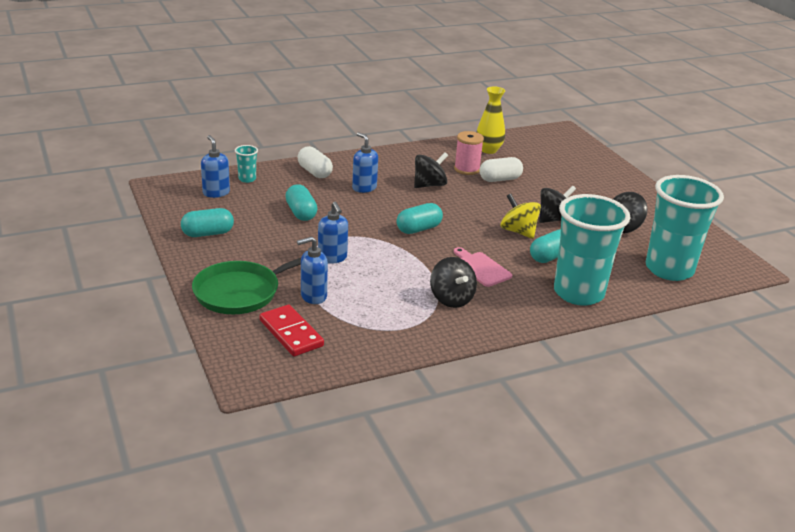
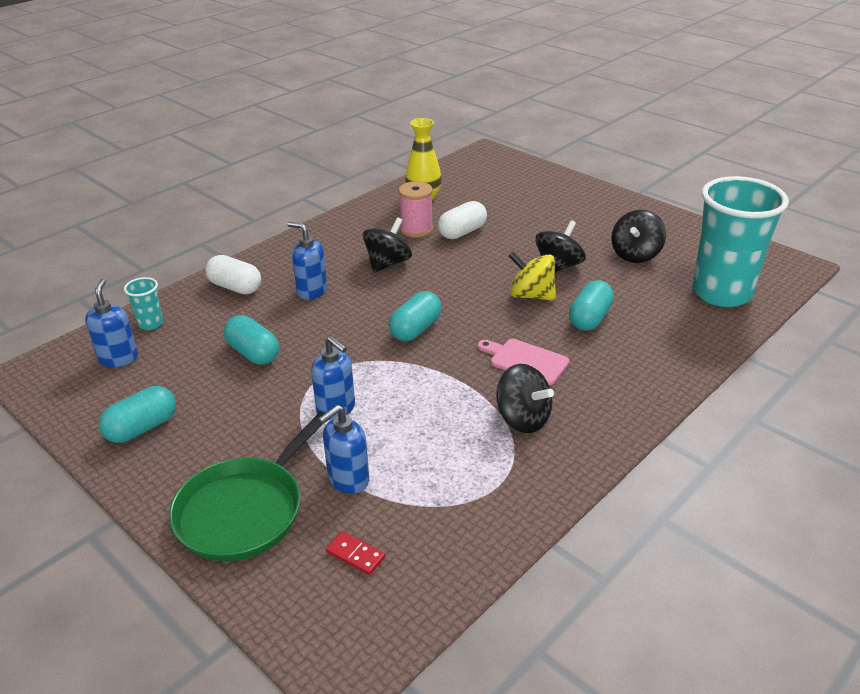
camera: 20 degrees left, 5 degrees up
blue soap dispenser [201,135,230,198] -> blue soap dispenser turned 45 degrees clockwise [85,279,138,367]
red domino [260,305,324,356] -> red domino [326,531,385,575], size x0.51
turquoise cup [554,194,630,306] -> none

